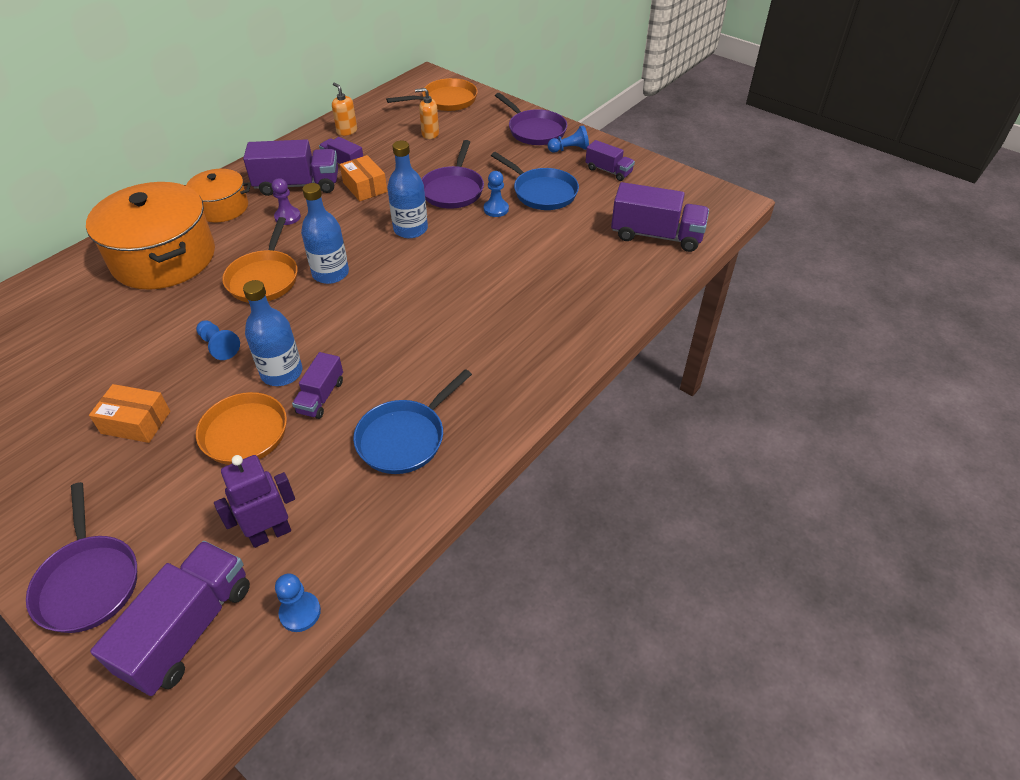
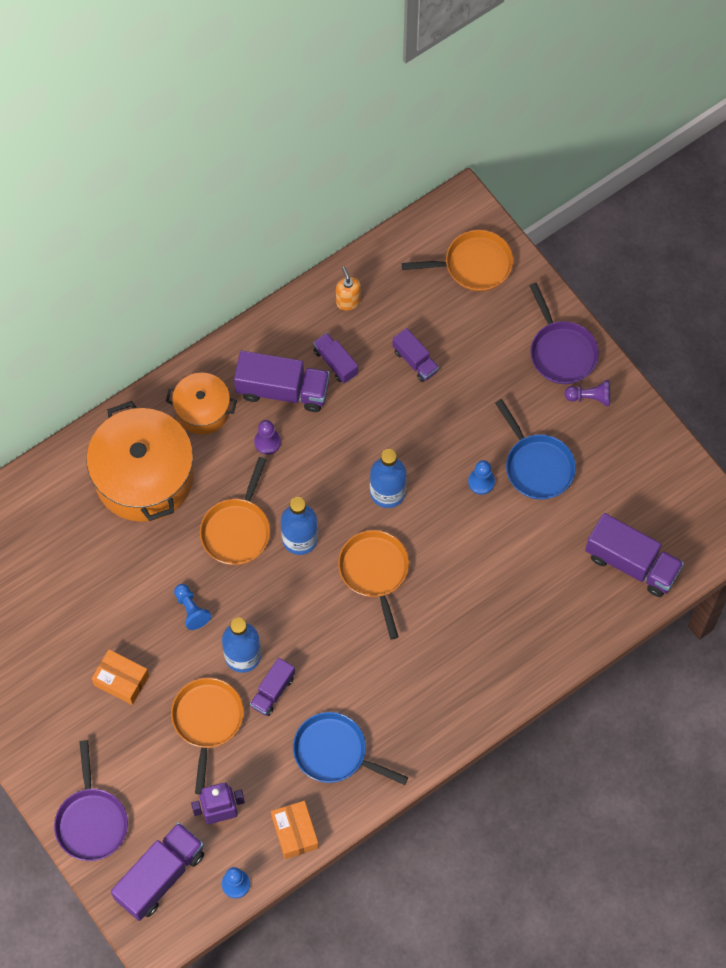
camera: 15 degrees right, 20 degrees up
orange box [340,155,387,201] -> orange box moved to [271,801,319,859]
blue pan [353,369,472,474] -> blue pan turned 60 degrees clockwise [293,712,408,785]
orange soap dispenser [415,88,439,139] -> none
purple pan [421,140,484,209] -> none
blue pawn [548,125,589,152] -> purple pawn [564,380,610,406]
purple truck [586,140,635,181] -> purple truck moved to [393,328,439,382]
none -> orange pan [338,530,409,639]

